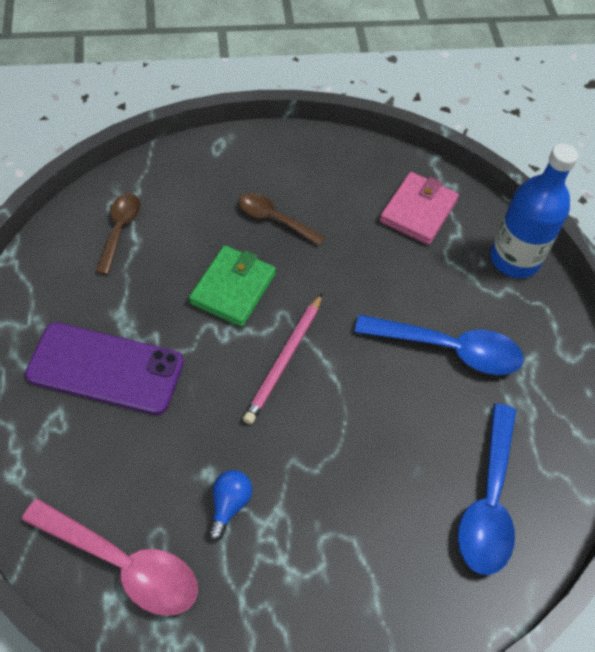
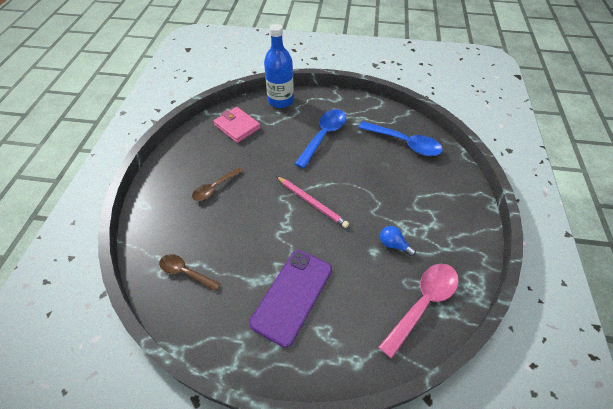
camera: 70 degrees left, 5 degrees down
green wallet [189,245,276,327] -> none

